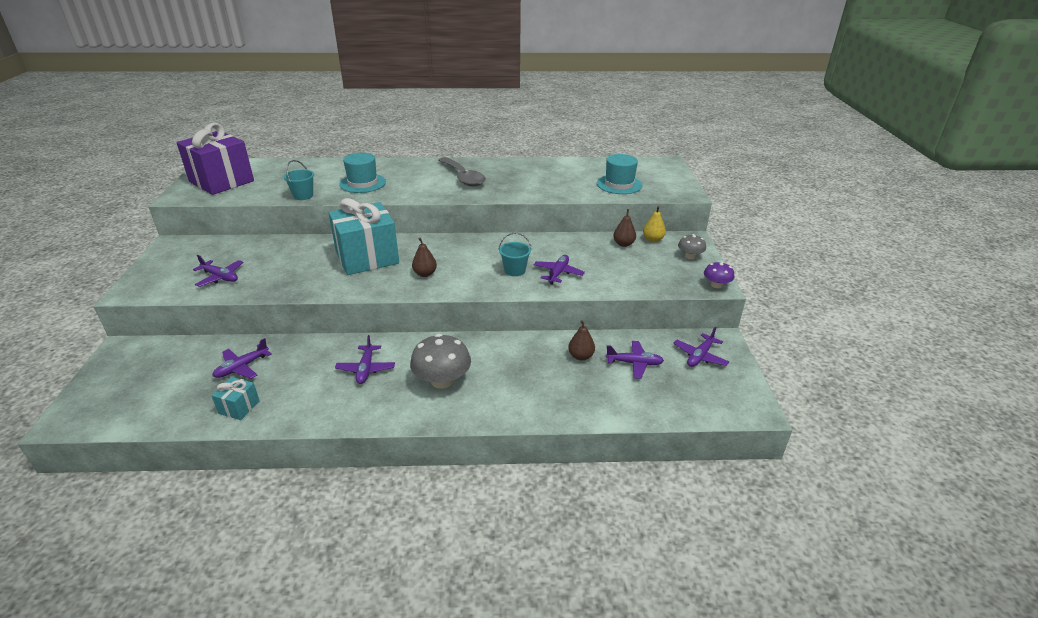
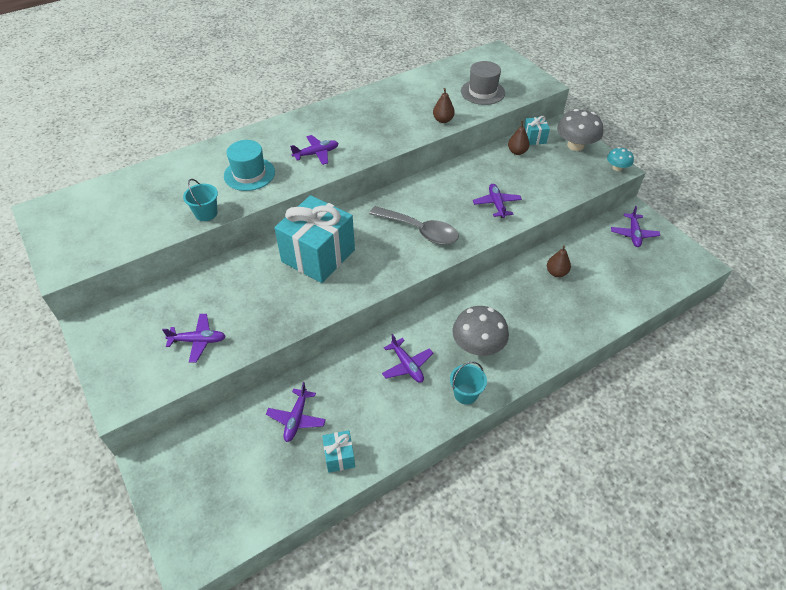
camera: 30 degrees left, 15 degrees up
purple gift [176,123,254,195] -> none
brown pear [412,238,437,277] -> brown pear moved to [433,88,455,123]
grey spoon [439,157,486,187] -> grey spoon moved to [369,206,459,245]
turquoise bucket [498,233,532,276] -> turquoise bucket moved to [450,361,487,405]
turquoise hat [597,154,642,194] -> grey hat [461,61,505,105]
purple plane [606,341,664,379] -> purple plane moved to [290,135,339,165]
yellow pear [643,206,666,242] -> turquoise gift [524,116,550,145]
grey mushroom [678,234,706,259] -> grey mushroom [557,109,603,151], size x1.79
purple mushroom [704,262,734,288] -> turquoise mushroom [607,147,634,171]

